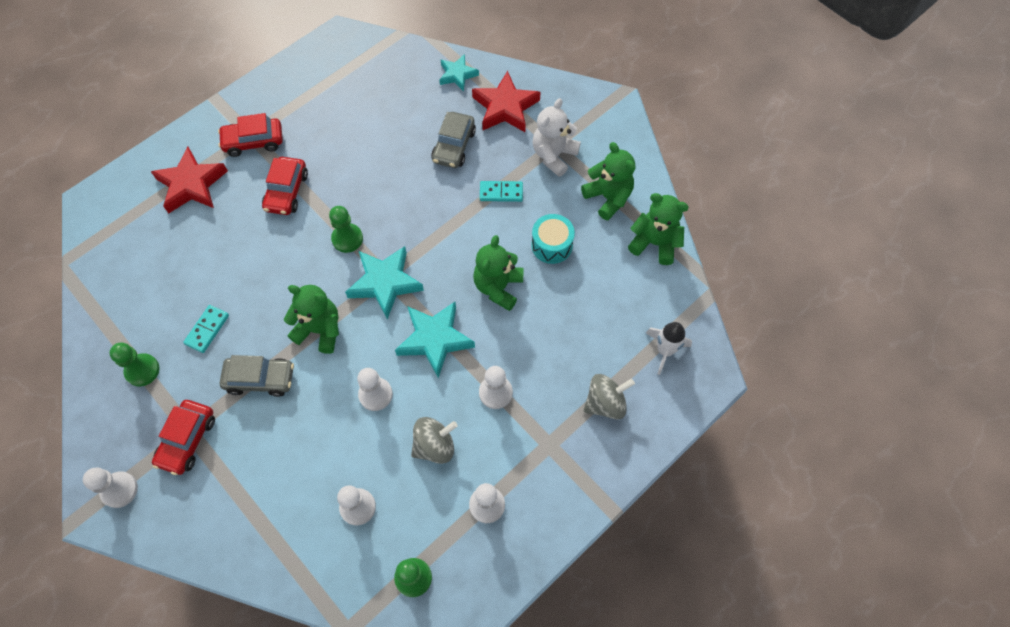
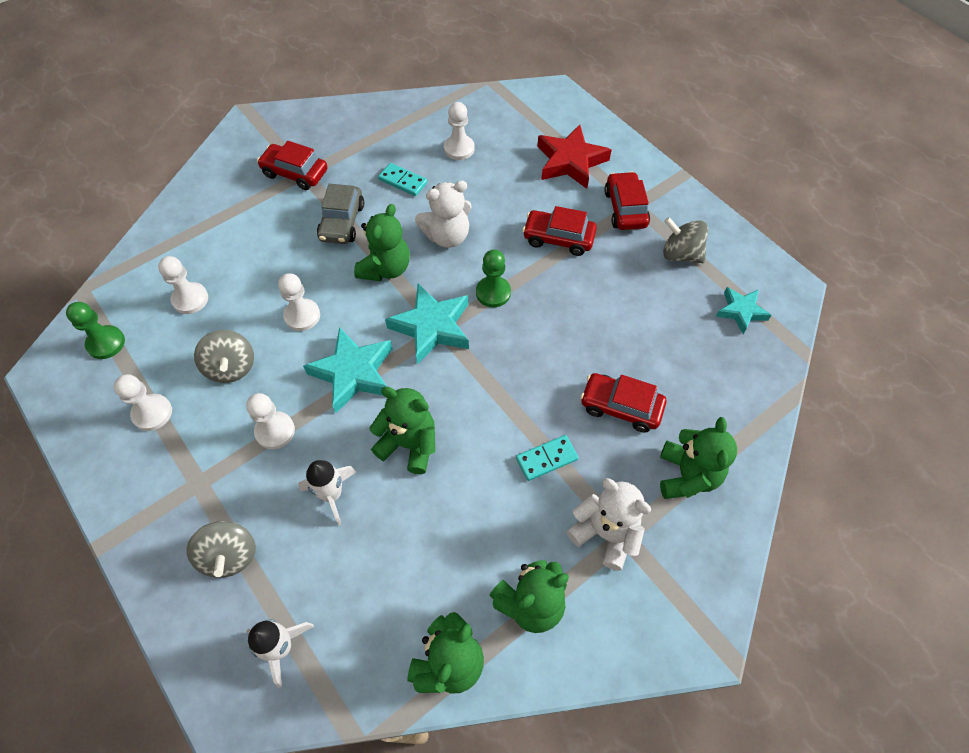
camera: 95 degrees right, 5 degrees down
white pawn [83,468,138,508] -> white pawn moved to [444,102,475,160]
green pawn [109,343,159,386] -> none
grey car [431,112,476,168] -> red car [580,373,667,433]
turquoise star [439,54,479,91] -> turquoise star moved to [716,287,771,334]
red star [472,71,541,132] -> green teddy bear [660,417,737,499]
turquoise domino [480,181,523,202] -> turquoise domino turned 60 degrees clockwise [516,435,579,481]
turquoise drum [531,214,575,264] -> none
none -> white rocket [298,460,356,525]
none -> white teddy bear [415,180,472,248]
none -> grey spinning top [663,217,708,263]

